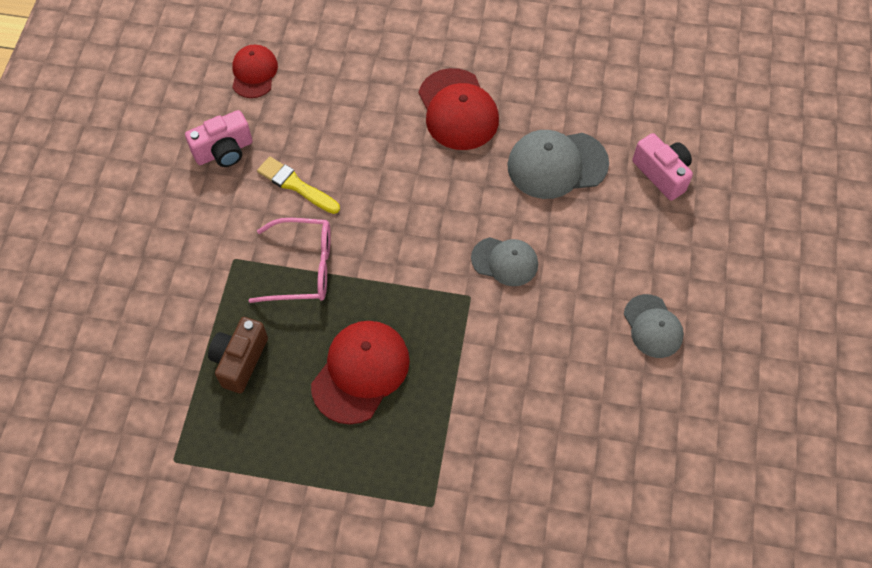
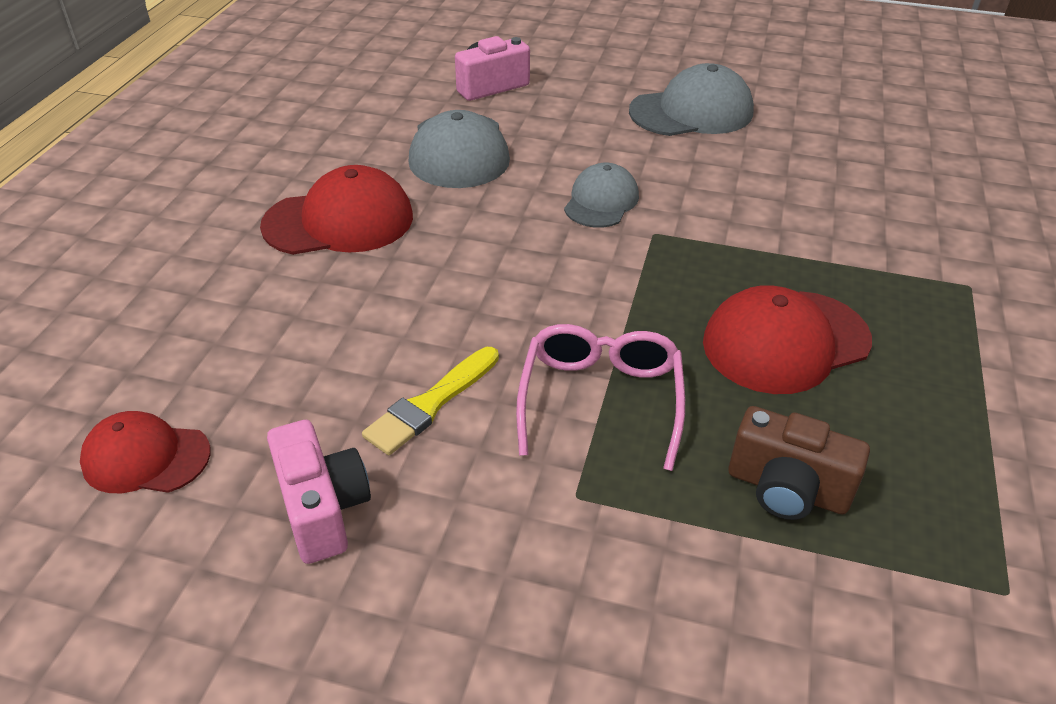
camera: 85 degrees left, 20 degrees down
red cap [311,321,410,424] -> red cap turned 60 degrees counterclockwise [703,285,872,394]
grey cap [624,294,684,358] -> grey cap [629,63,754,136], size x1.57

